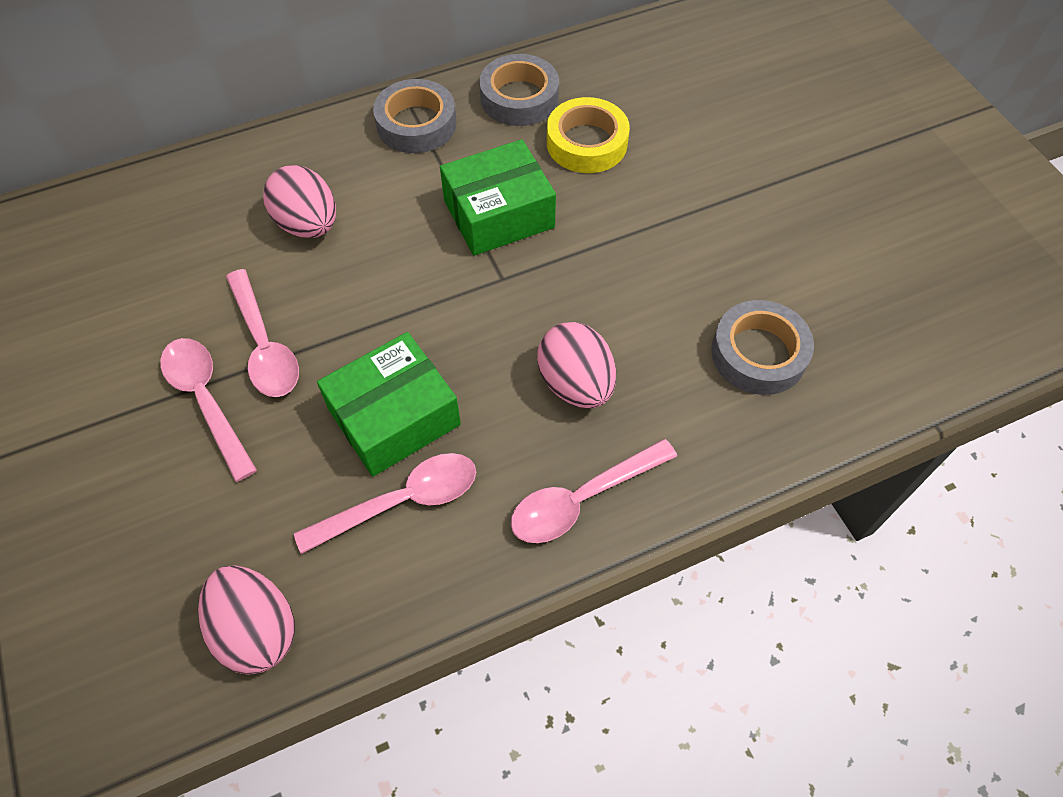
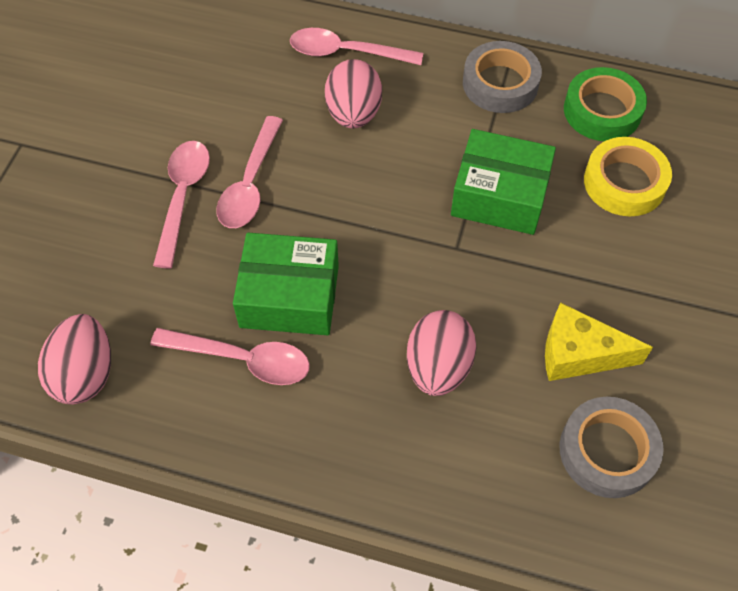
camera: 40 degrees right, 0 degrees up
grey tape [479,54,559,126] -> green tape [564,67,647,141]
pink spoon [511,439,677,543] -> pink spoon moved to [290,28,423,65]
none -> yellow cheese [545,303,653,381]

